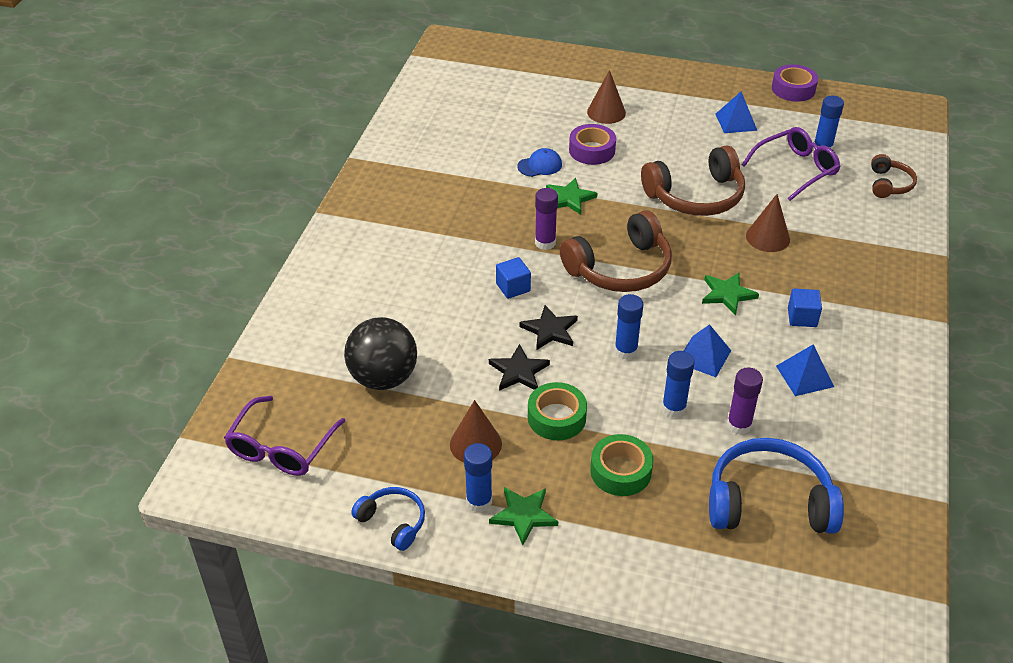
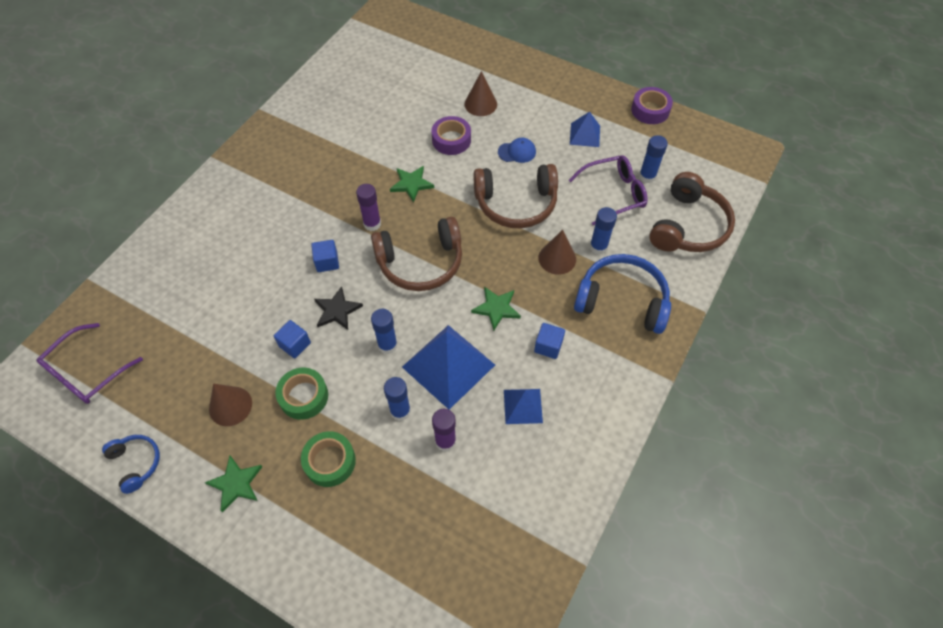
camera: 15 degrees right, 15 degrees up
black ball [344,317,417,390] -> none
blue glue stick [464,443,492,512] -> blue glue stick moved to [590,207,617,254]
black star [489,344,550,391] -> blue cube [274,320,311,358]
blue cap [517,148,562,177] -> blue cap moved to [498,138,536,163]
blue pyramid [684,324,731,377] -> blue pyramid [402,325,495,410], size x1.86
blue headphones [709,438,844,534] -> blue headphones moved to [574,254,671,334]
brown headphones [871,154,917,198] -> brown headphones [649,172,735,252], size x1.87

